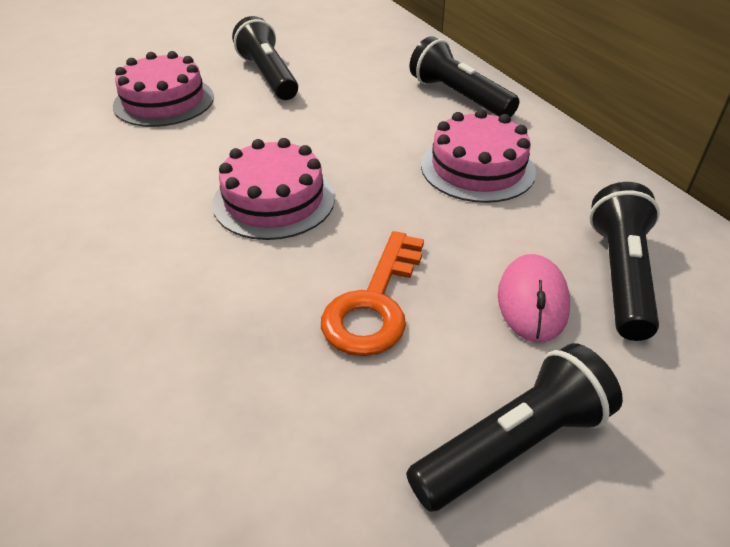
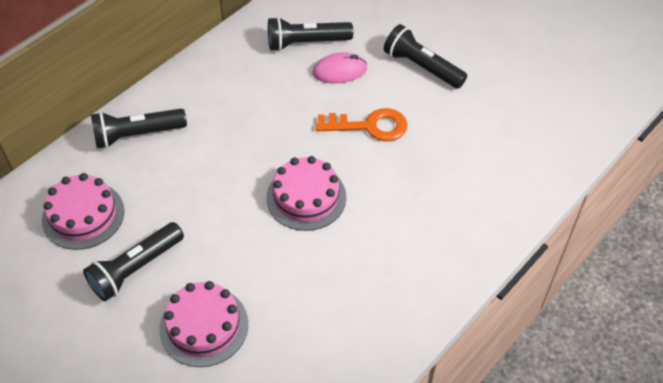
camera: 110 degrees left, 10 degrees up
black flashlight [410,36,519,117] -> black flashlight turned 45 degrees clockwise [91,109,187,148]
pink cake [421,109,536,203] -> pink cake moved to [42,173,124,250]

